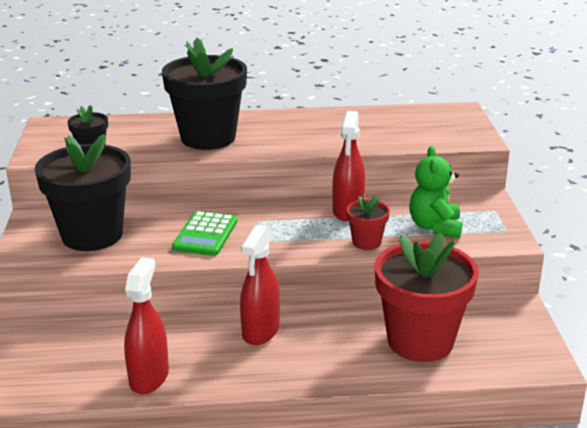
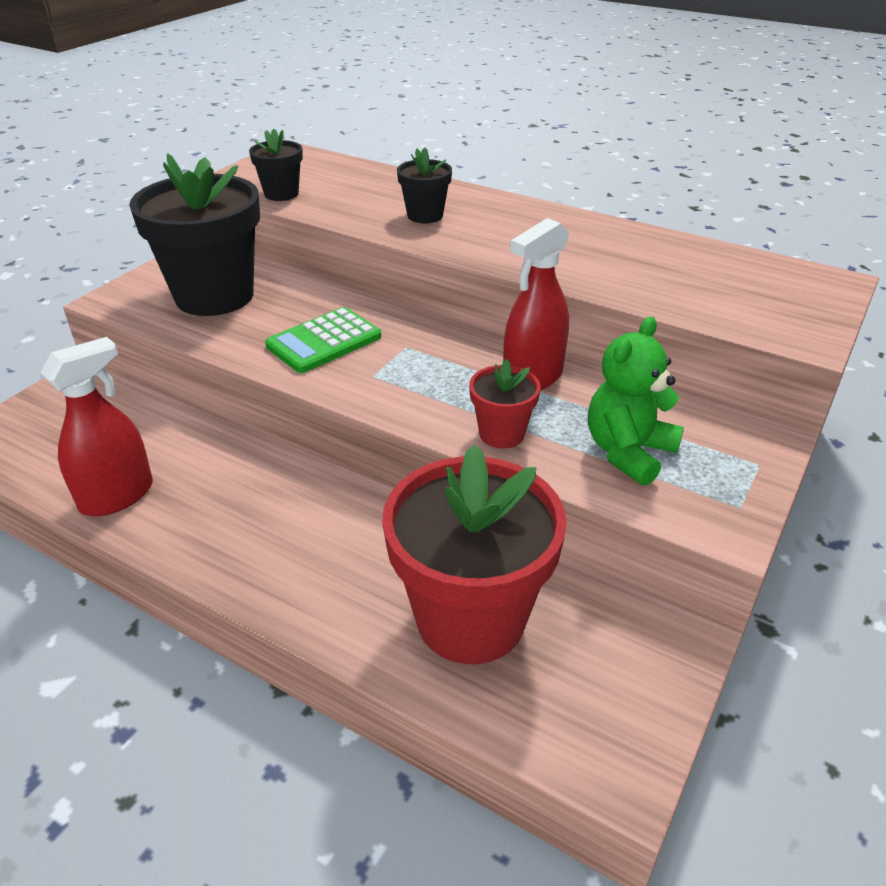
camera: 35 degrees right, 10 degrees up
black flower pot [162,38,247,150] -> black flower pot [397,147,452,223], size x0.46
red spray bottle [240,225,280,345] -> none

